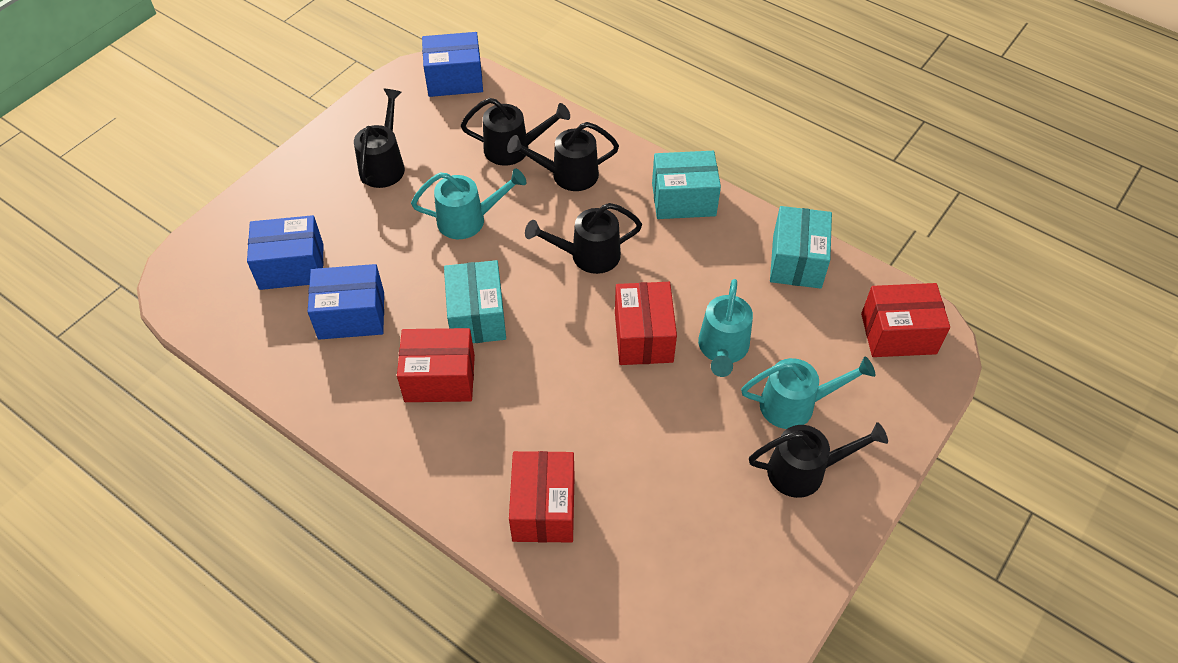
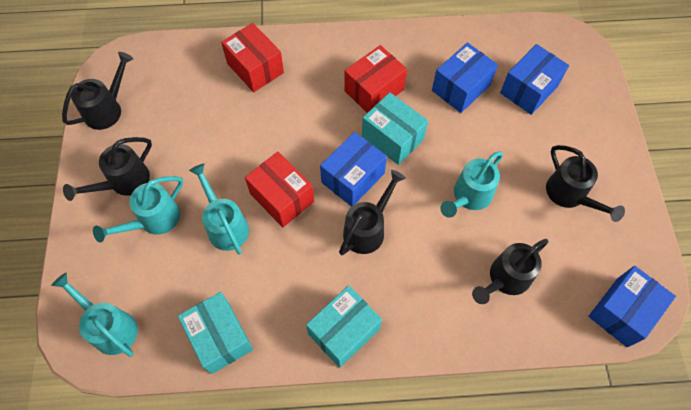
camera: 140 degrees right, 10 degrees up
black watering can [507,122,619,191] -> black watering can moved to [62,52,133,130]
red box [861,283,950,357] -> turquoise watering can [51,273,138,357]
none -> blue box [320,132,387,207]

